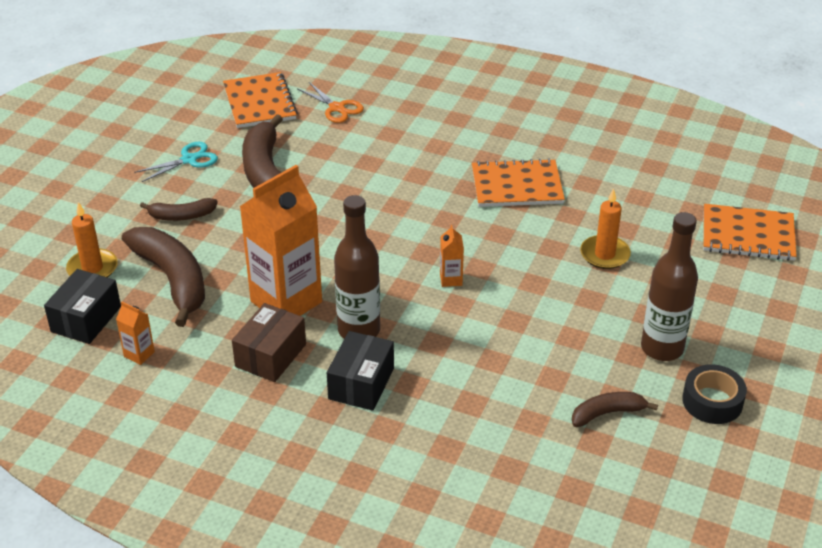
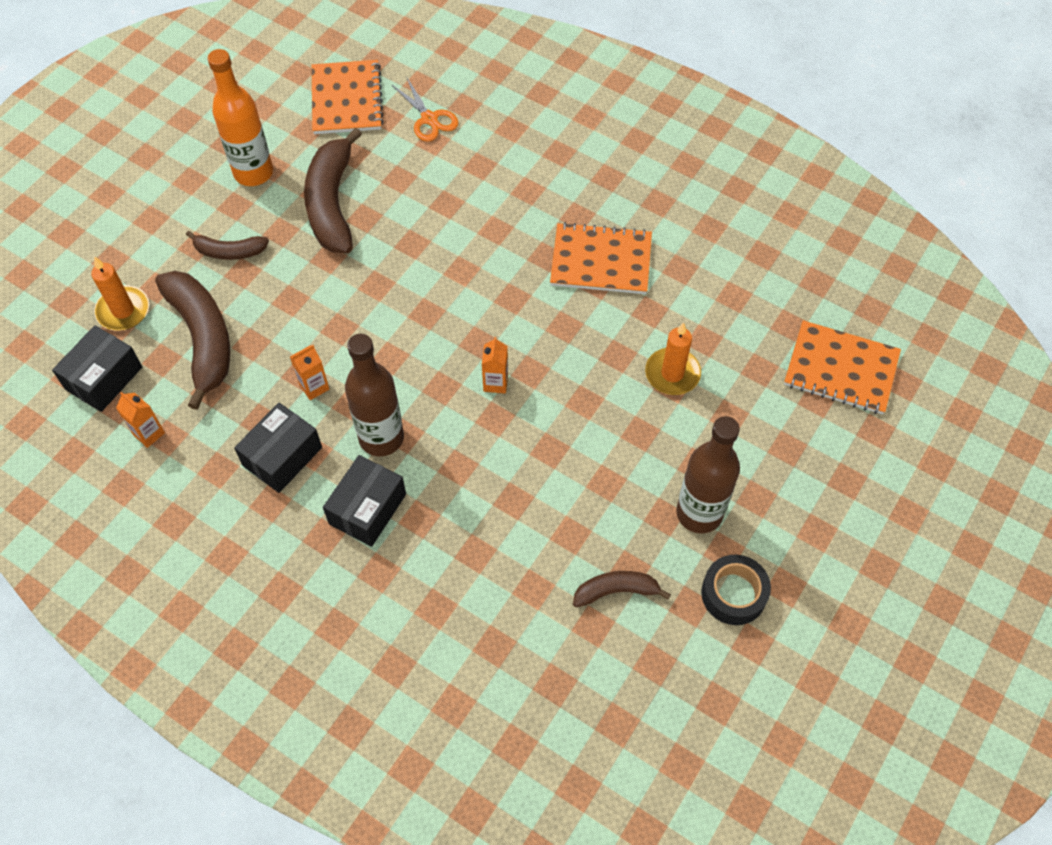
camera: 10 degrees right, 20 degrees up
turquoise scissors [134,142,218,182] -> orange bottle [208,49,273,186]
brown box [232,303,306,382] -> black box [234,403,322,493]
orange carton [240,165,322,316] -> orange carton [290,345,329,400], size x0.41

